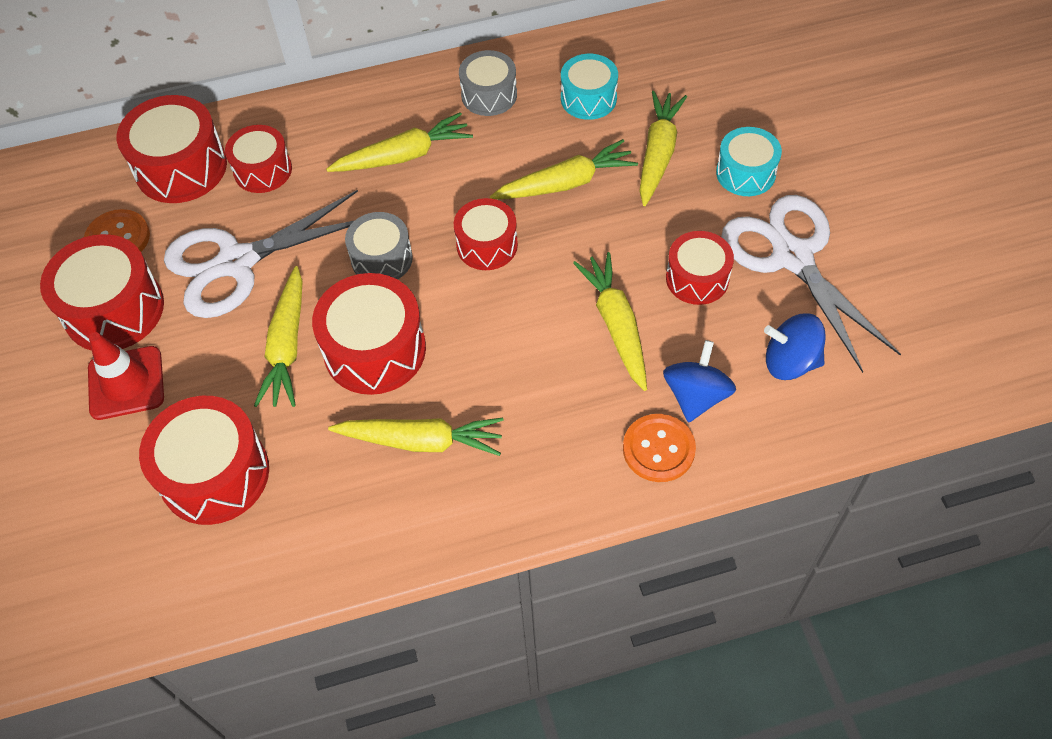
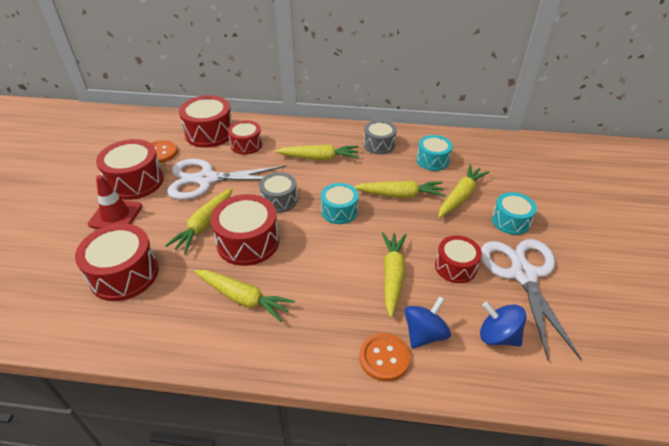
camera: 20 degrees right, 15 degrees down
red drum [454,198,518,270] -> turquoise drum [321,183,359,224]

